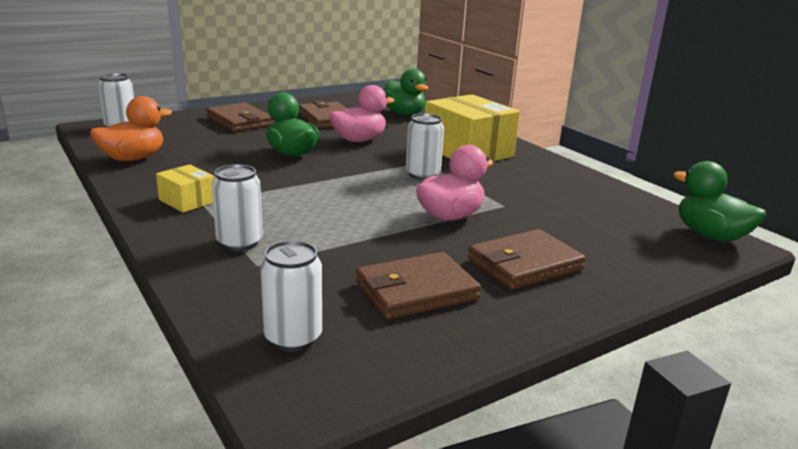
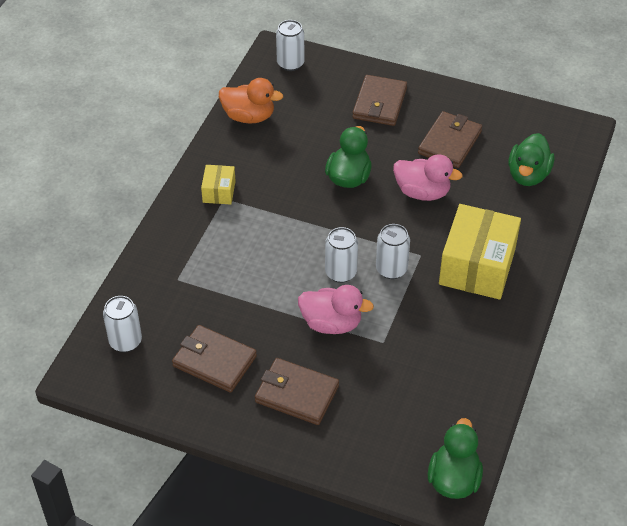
camera: 55 degrees right, 25 degrees up
white can [212,164,263,251] -> white can moved to [325,227,358,283]

